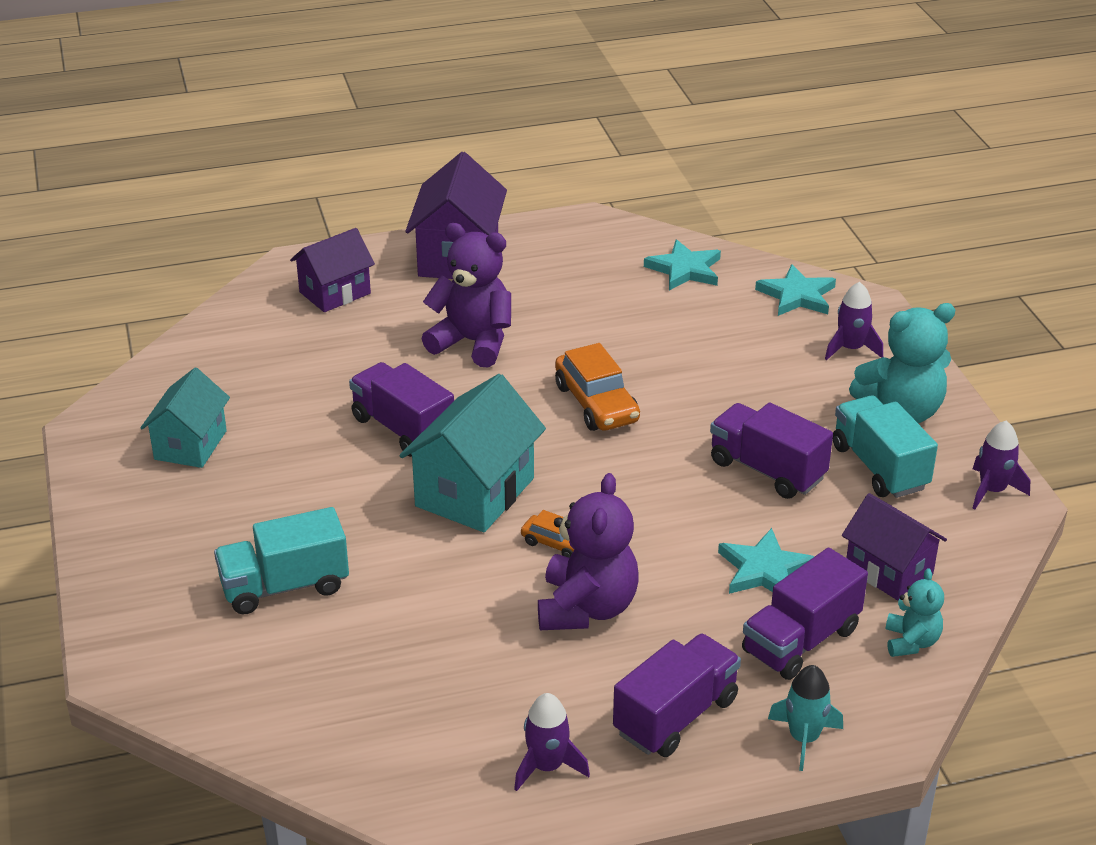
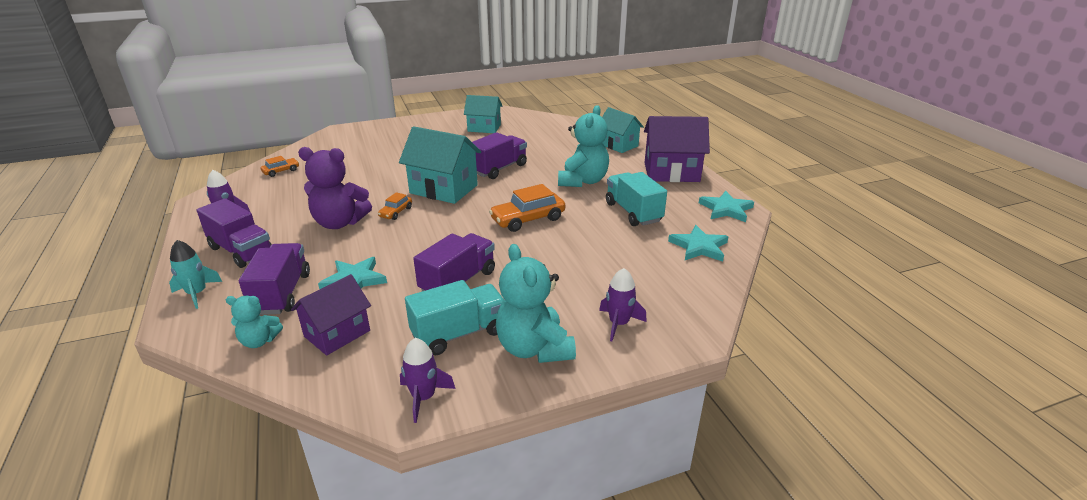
camera: 85 degrees right, 5 degrees down
turquoise truck [214,507,349,614] -> turquoise truck moved to [606,172,667,226]
purple house [290,228,375,312] -> turquoise house [602,107,644,153]
purple teddy bear [422,223,511,368] -> turquoise teddy bear [558,105,609,187]
purple truck [742,548,868,680] -> purple truck turned 45 degrees clockwise [239,243,310,315]
turquoise star [755,264,836,316] -> turquoise star moved to [699,191,754,222]
none -> orange car [261,156,299,177]

